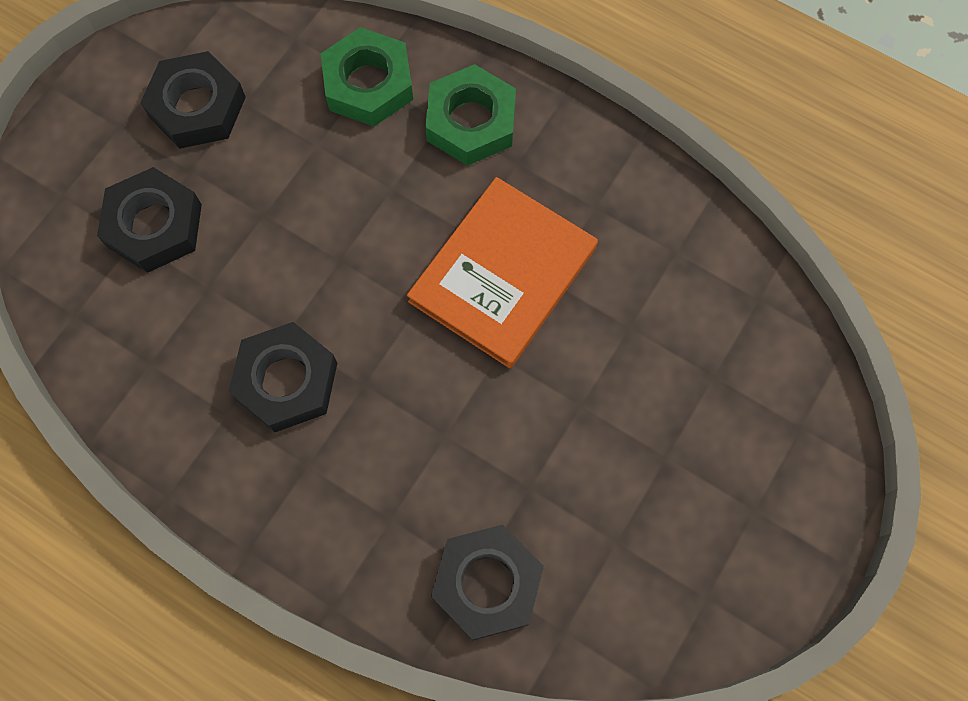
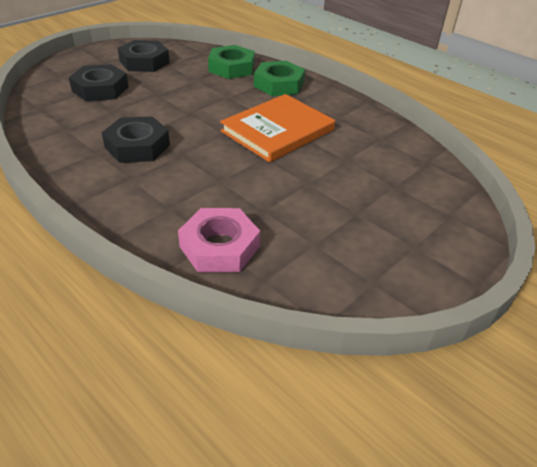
camera: 10 degrees right, 30 degrees down
black nut [431,524,544,641] -> pink nut [178,208,260,272]

